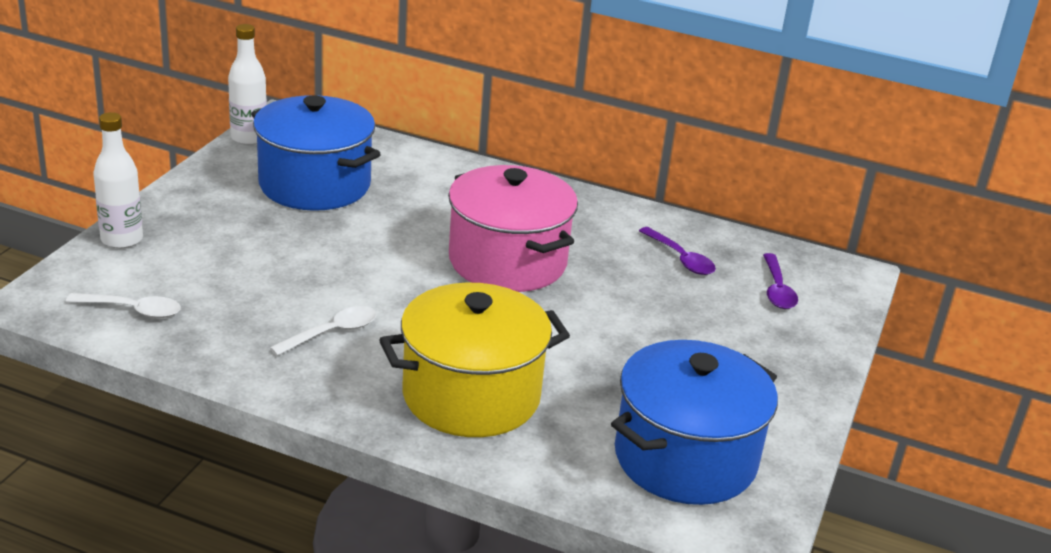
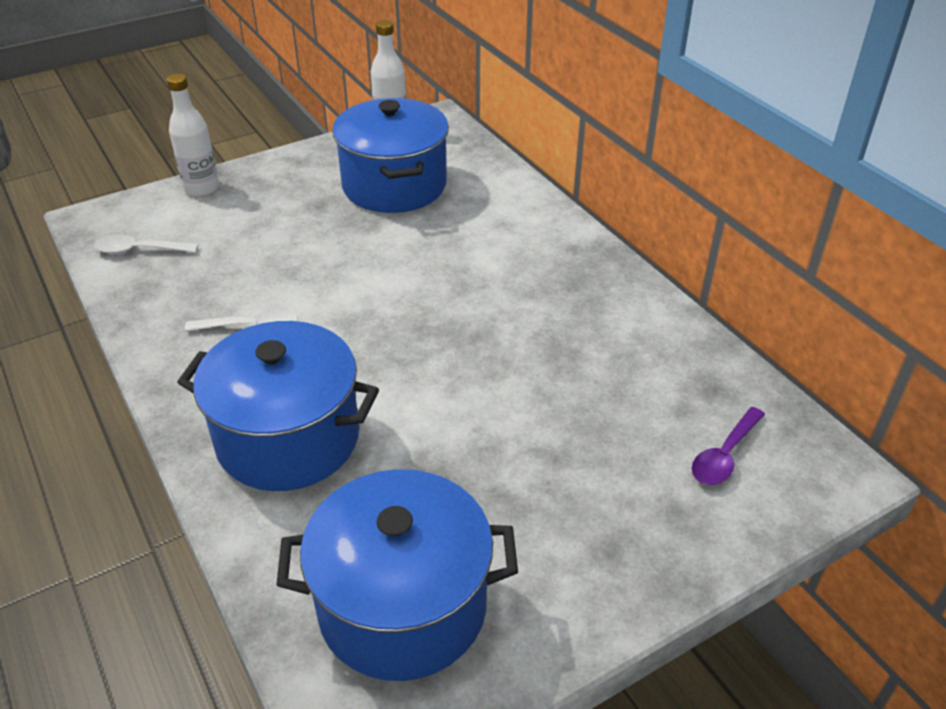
camera: 40 degrees right, 10 degrees up
white spoon [66,293,181,318] -> white spoon turned 135 degrees clockwise [94,234,199,254]
yellow pot [379,283,570,437] -> blue pot [177,321,379,491]
pink pot [448,165,578,292] -> none
purple spoon [639,227,716,275] -> none

